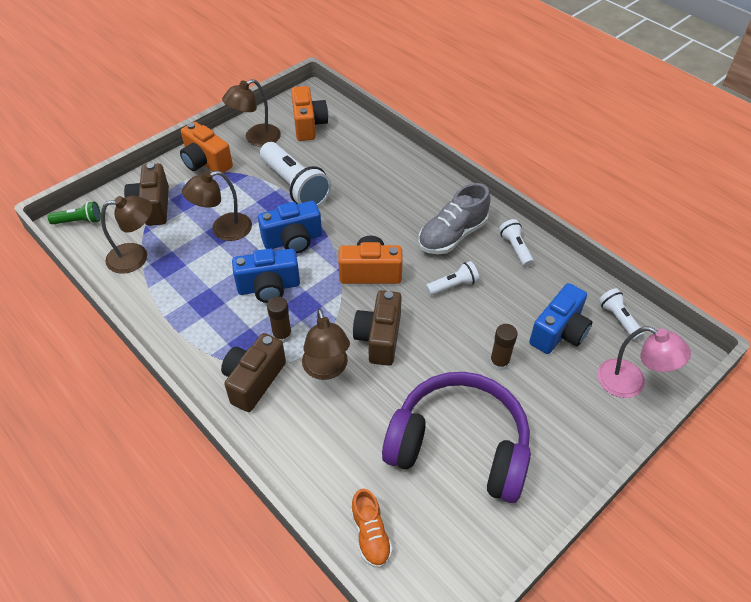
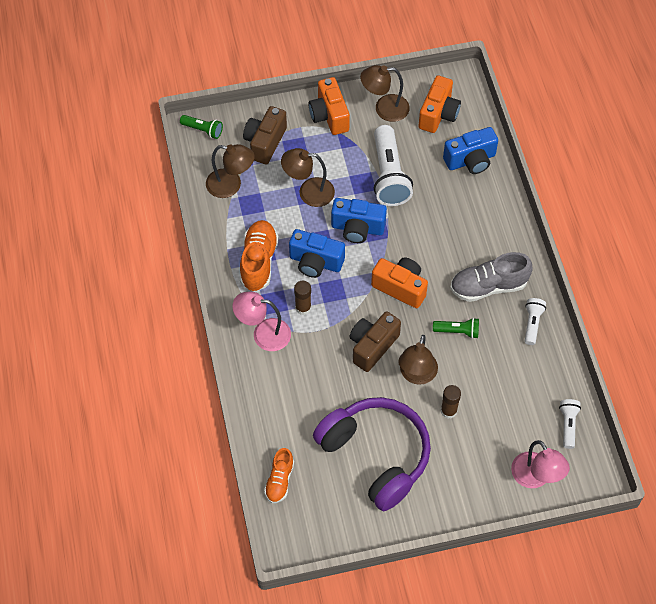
camera: 30 degrees right, 10 degrees up
brown camera [221,333,286,412] -> pink lamp [232,292,291,351]
brown lamp [302,308,350,380] -> brown lamp moved to [398,335,438,385]
white flashlight [426,261,479,296] -> green flashlight [433,318,479,339]
blue camera [529,283,592,354] -> blue camera moved to [443,127,498,174]
none -> orange shoe [240,220,279,292]

